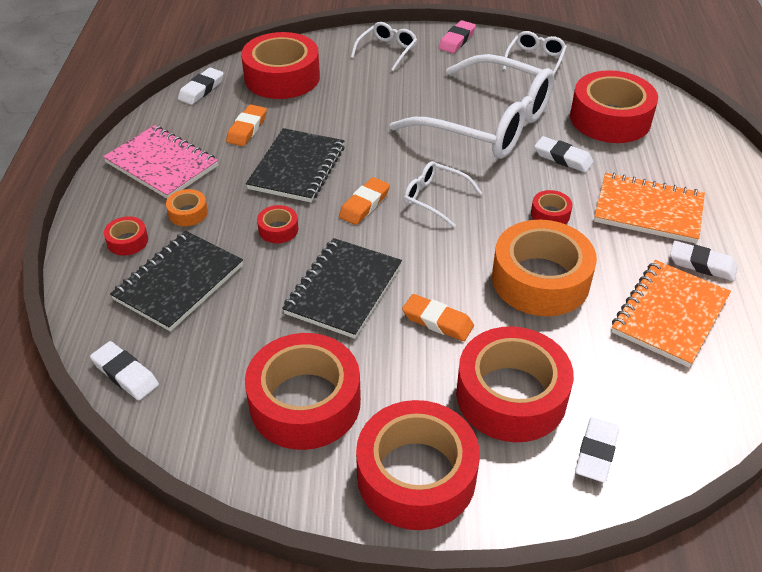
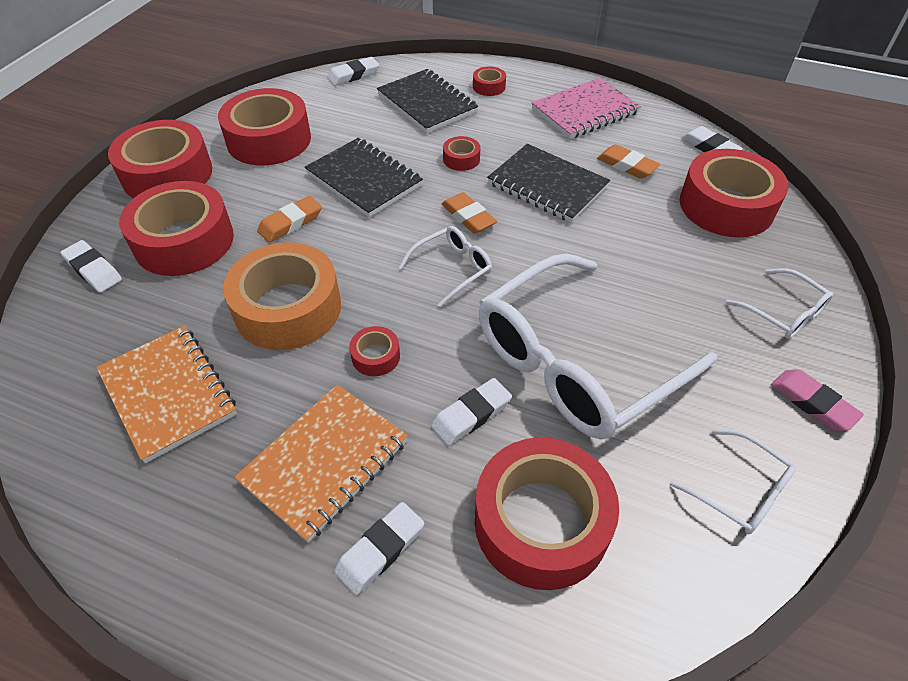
camera: 110 degrees right, 5 degrees up
orange tape [166,189,208,226] -> none
white eraser [670,241,737,281] -> white eraser moved to [334,502,424,595]

